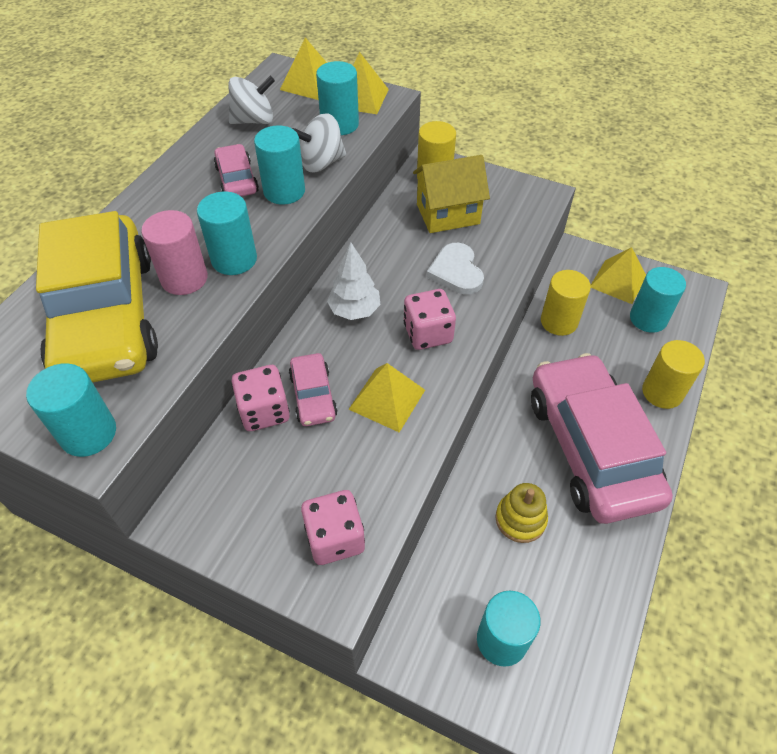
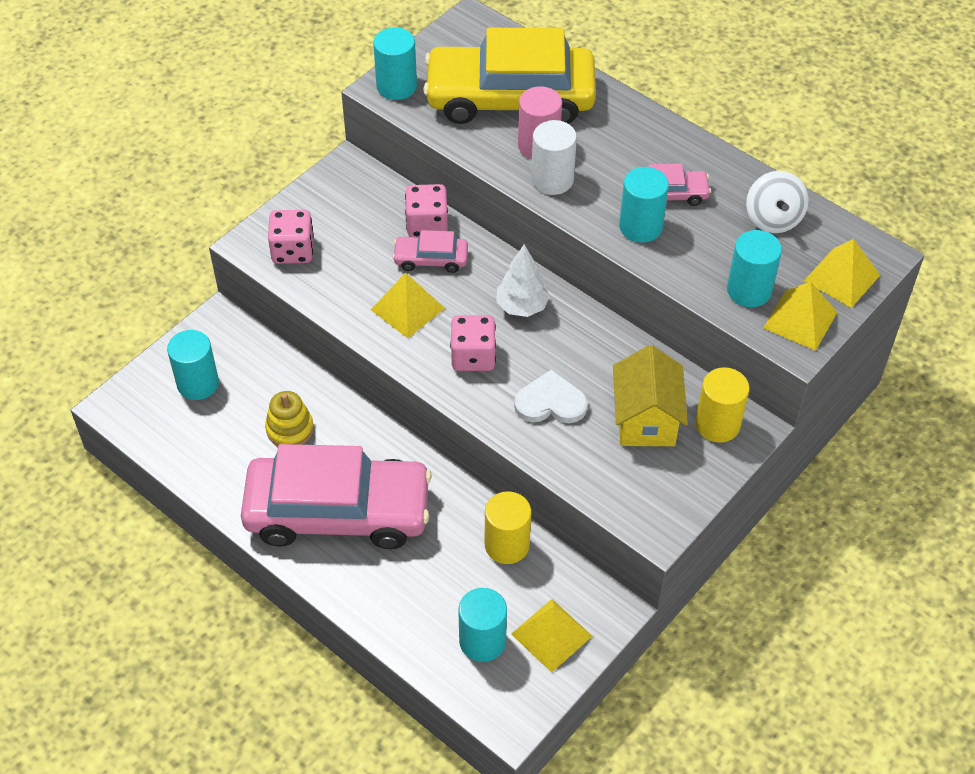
camera: 105 degrees right, 0 degrees up
turquoise cylinder [197,192,257,275] -> white cylinder [531,120,577,195]
white spinning top [292,114,346,172] -> none
yellow cylinder [642,340,705,409] -> none

